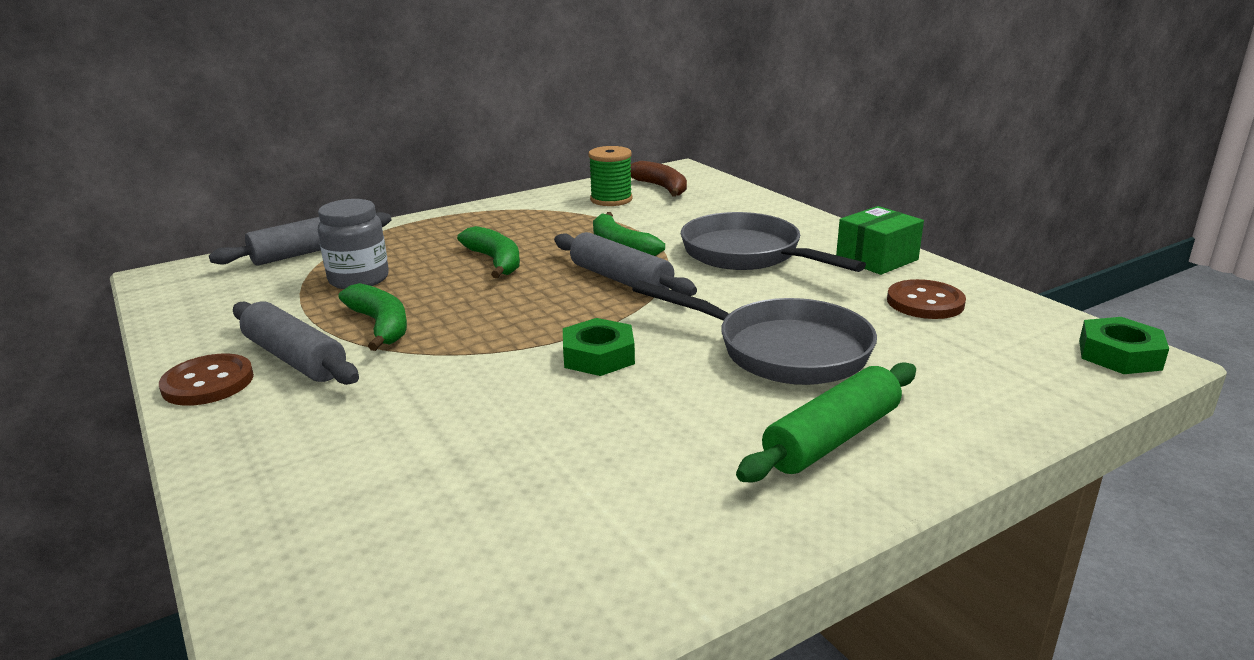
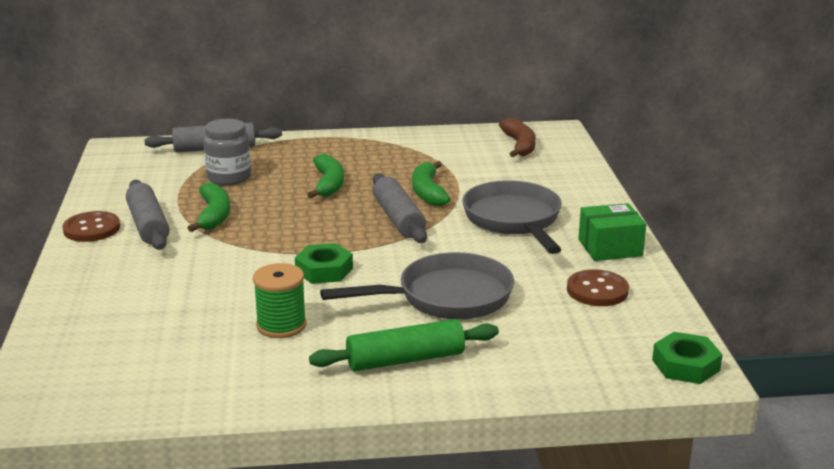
camera: 25 degrees right, 0 degrees up
green spool [588,146,632,206] -> green spool moved to [253,263,306,338]
grey pan [632,281,877,385] -> grey pan turned 75 degrees counterclockwise [320,252,514,320]

